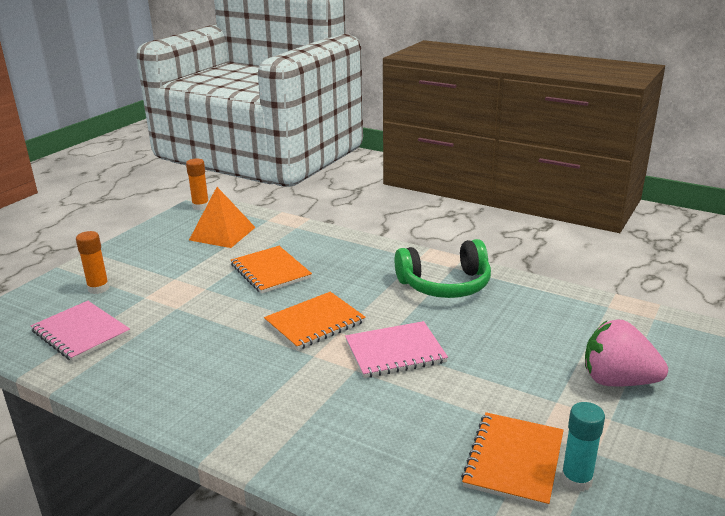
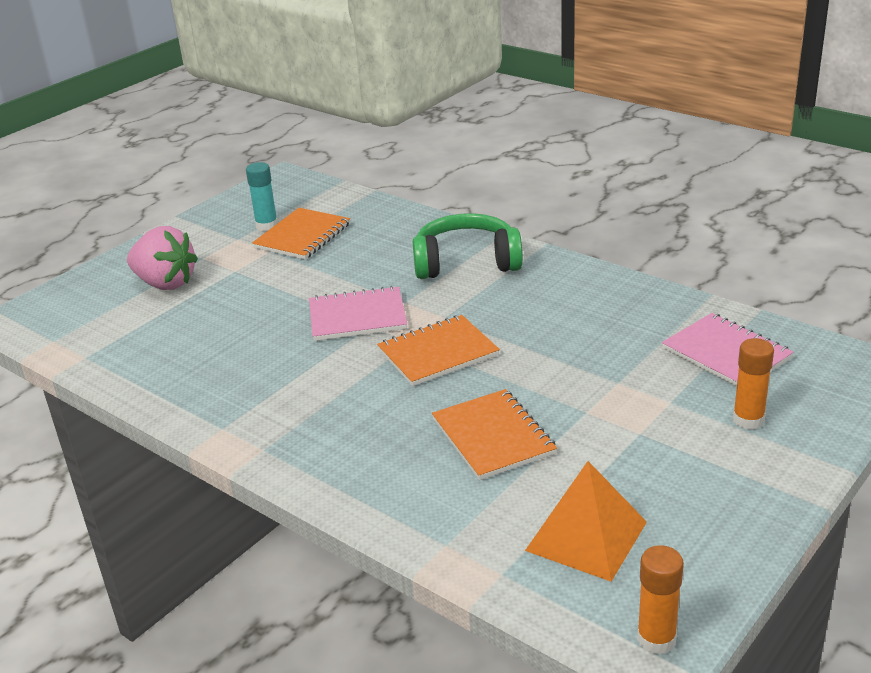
camera: 170 degrees left, 5 degrees up
green headphones [395,239,491,298] -> green headphones moved to [413,213,523,279]

